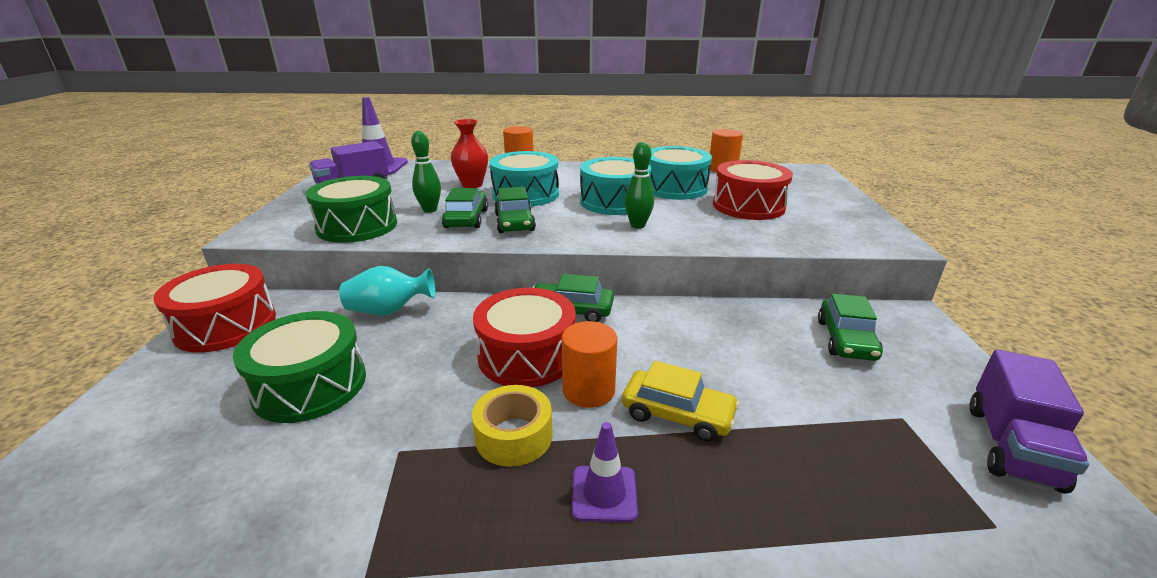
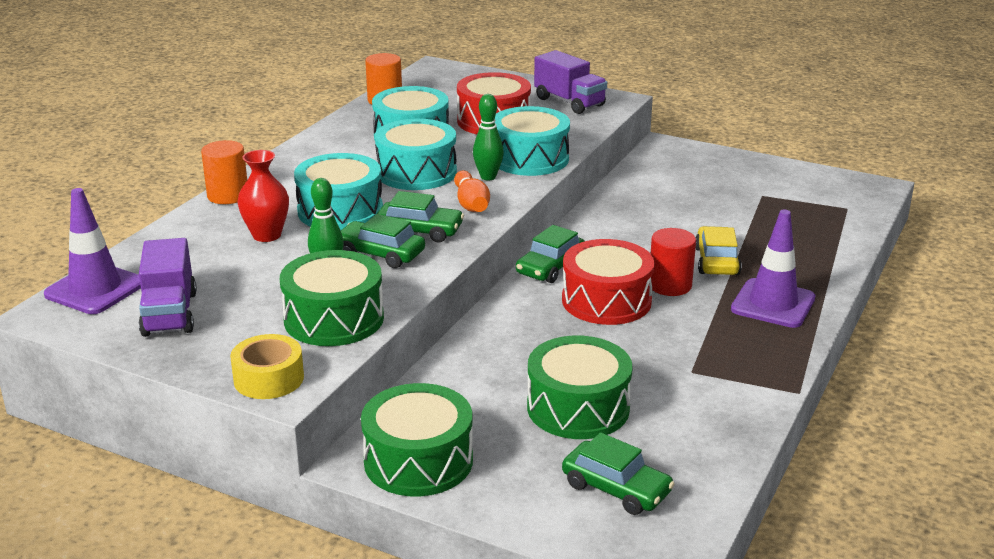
camera: 65 degrees left, 0 degrees up
red drum [154,264,276,352] -> green drum [361,383,473,496]
turquoise vase [339,266,436,315] -> none
yellow tape [472,385,552,467] -> yellow tape moved to [230,334,304,399]
orange cylinder [562,321,617,408] -> red cylinder [651,228,696,296]
purple traffic cone [572,422,638,522] -> purple traffic cone [731,210,815,328], size x1.66
yellow car [622,361,740,442] -> yellow car turned 45 degrees counterclockwise [696,226,742,275]
green car [818,294,883,361] -> green car moved to [562,432,674,515]
purple truck [970,349,1089,494] -> purple truck moved to [534,50,607,114]
none -> orange bowling pin [454,171,490,212]
none -> turquoise drum [495,106,570,176]

